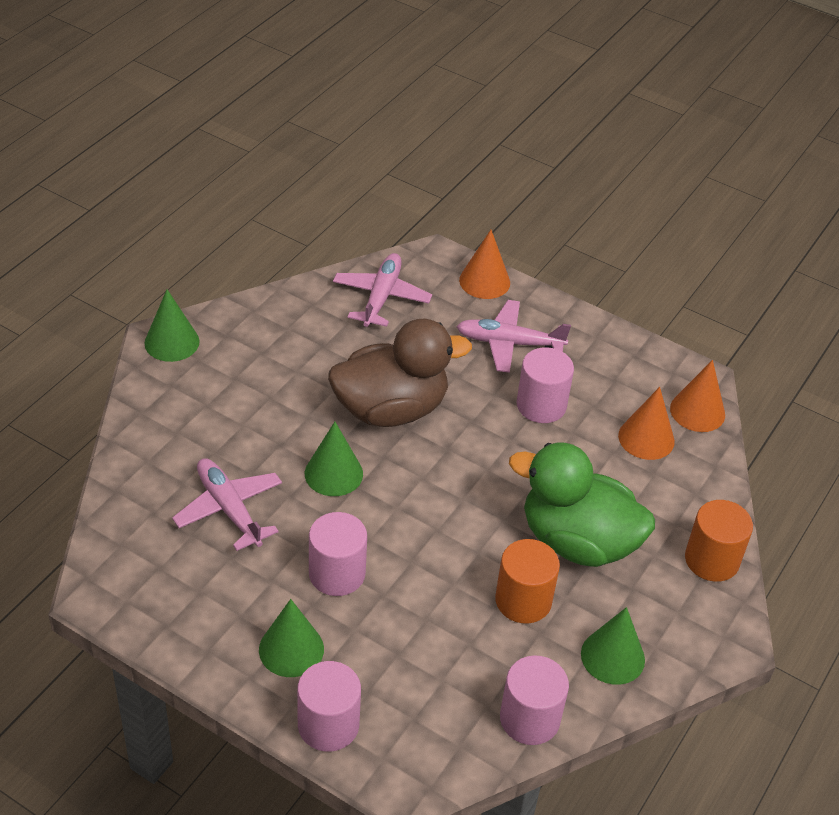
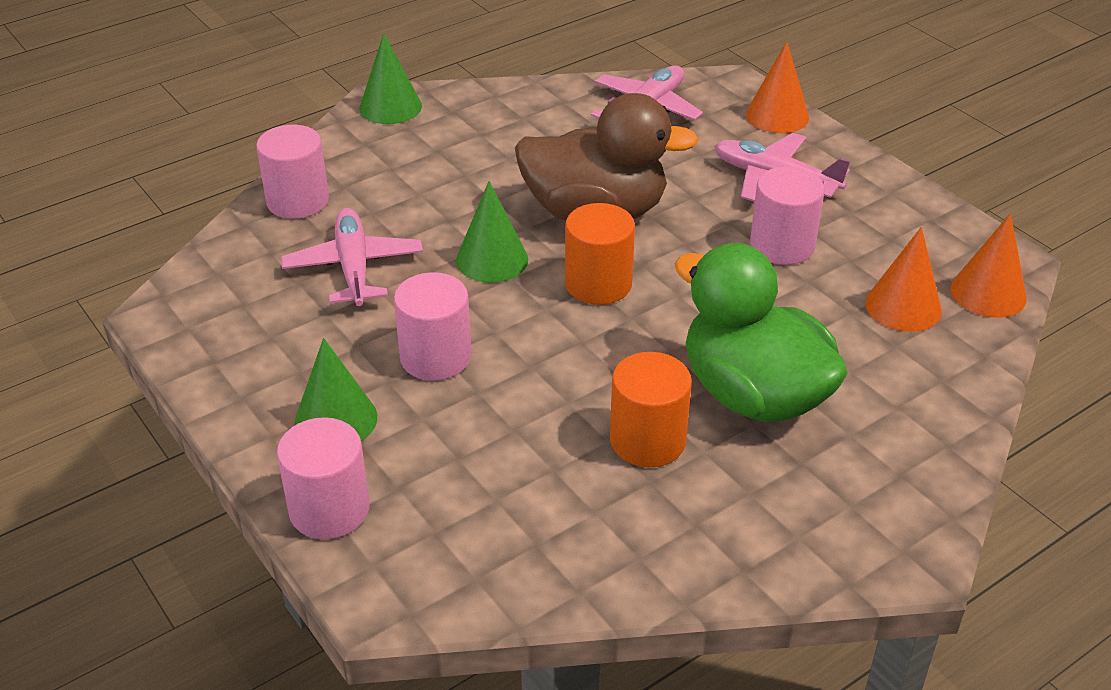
camera: 25 degrees right, 5 degrees down
pink cylinder [500,656,569,745] -> pink cylinder moved to [256,125,329,219]
green cone [581,607,645,685] -> none
orange cylinder [685,500,753,582] -> orange cylinder moved to [565,203,635,305]

